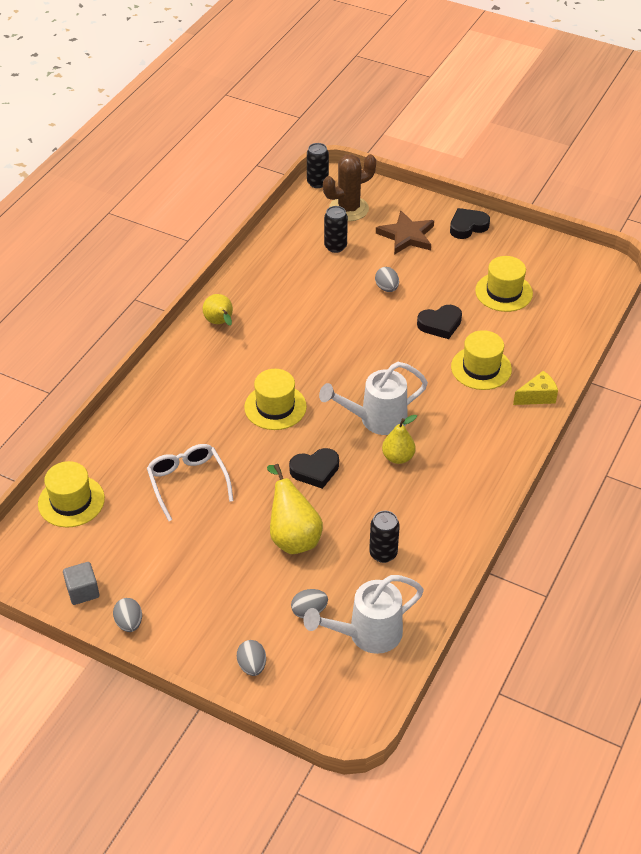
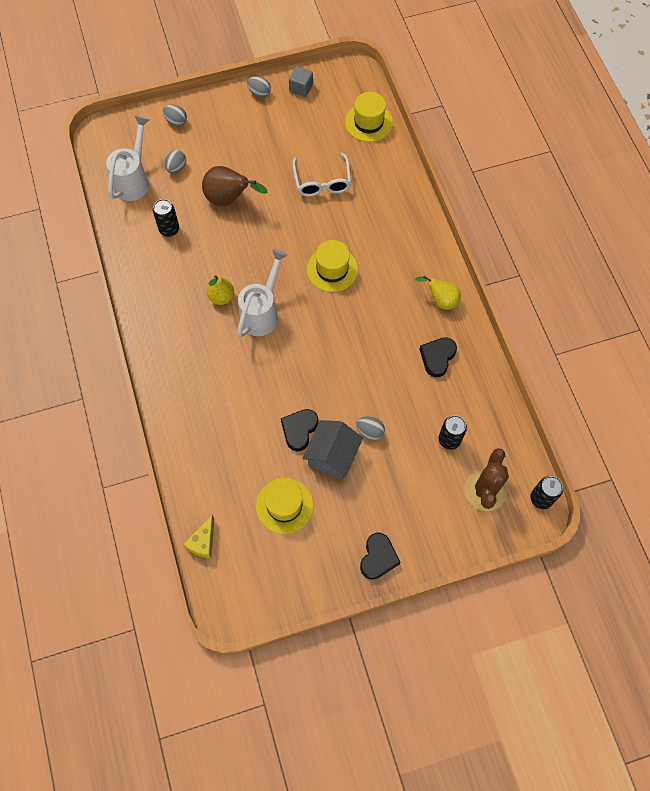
camera: 135 degrees right, 20 degrees up
white glasses [147,444,233,521] -> white glasses turned 60 degrees clockwise [292,152,351,196]
yellow pear [267,464,323,554] -> brown pear [202,166,267,206]
black heart [289,448,339,489] -> black heart moved to [419,337,457,377]
brown star [376,210,434,255] -> none
yellow hat [451,330,512,390] -> none
yellow cheese [513,371,558,405] -> yellow cheese moved to [183,515,214,558]
none -> grey house [302,420,363,480]

